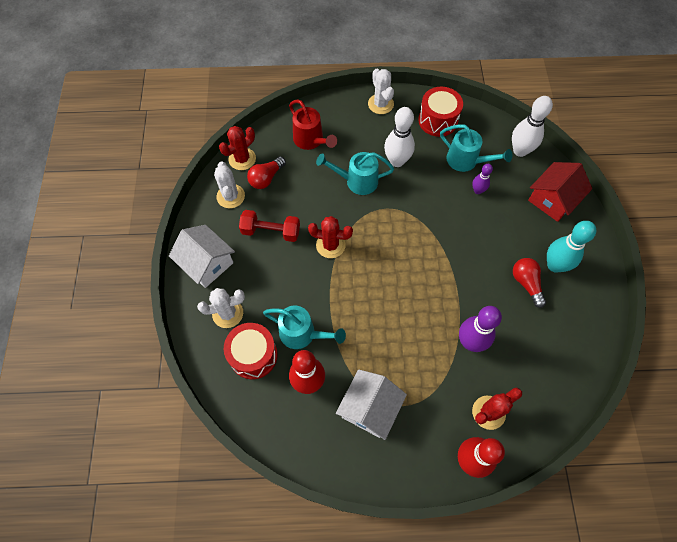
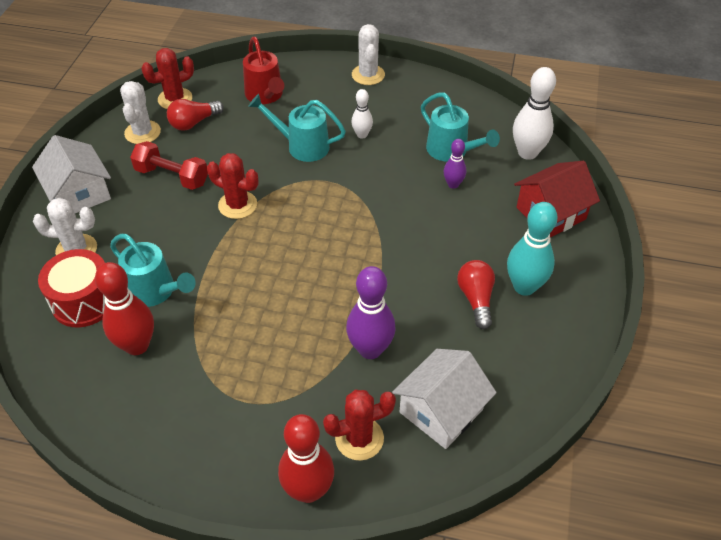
camera: 15 degrees right, 15 degrees down
white house [336,369,407,440] -> white house moved to [392,349,497,449]
white bowling pin [384,107,415,167] -> white bowling pin [351,89,373,138], size x0.56
red drum [418,87,463,137] -> none

